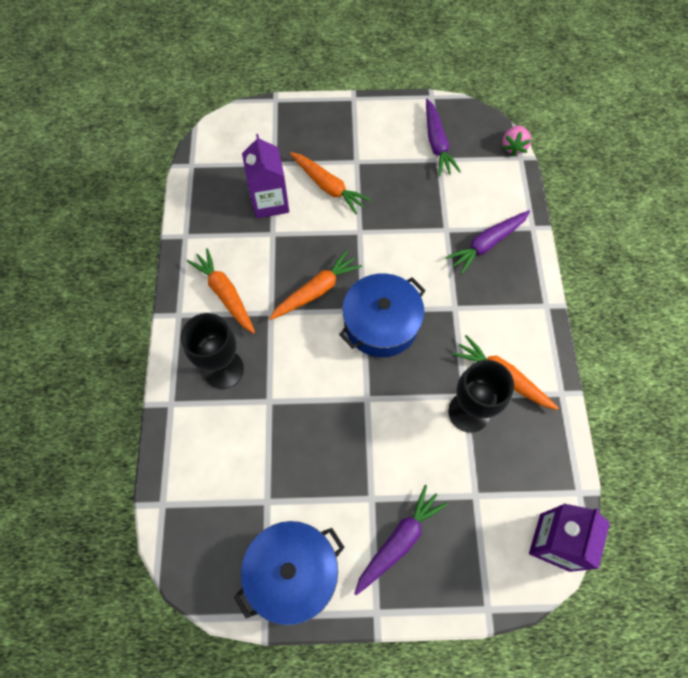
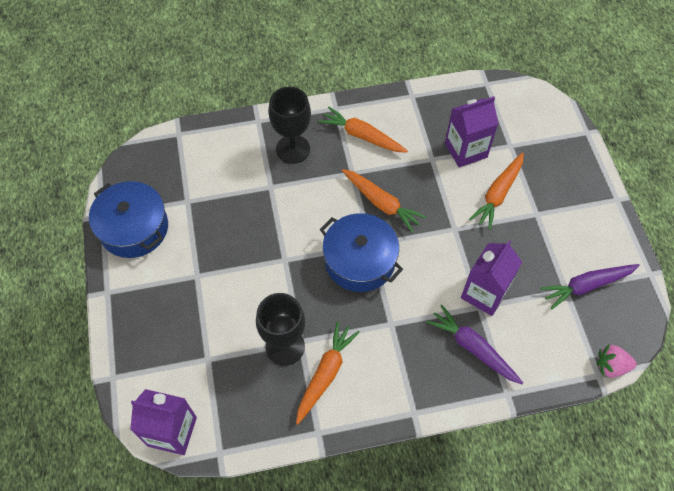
camera: 80 degrees right, 5 degrees down
orange carrot [187,248,255,334] -> orange carrot turned 105 degrees counterclockwise [319,107,408,153]
purple carrot [354,485,448,595] -> none
none -> purple carton [461,240,522,316]

